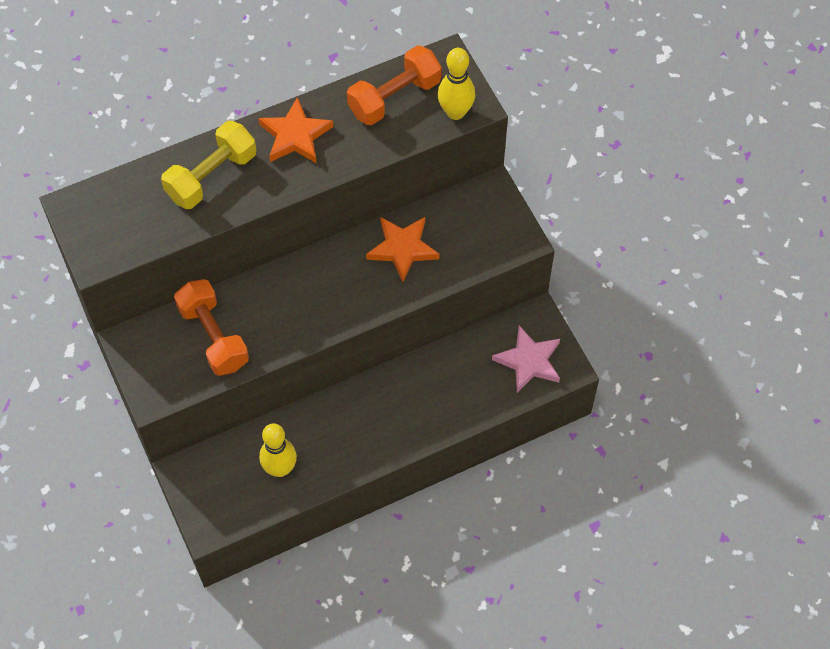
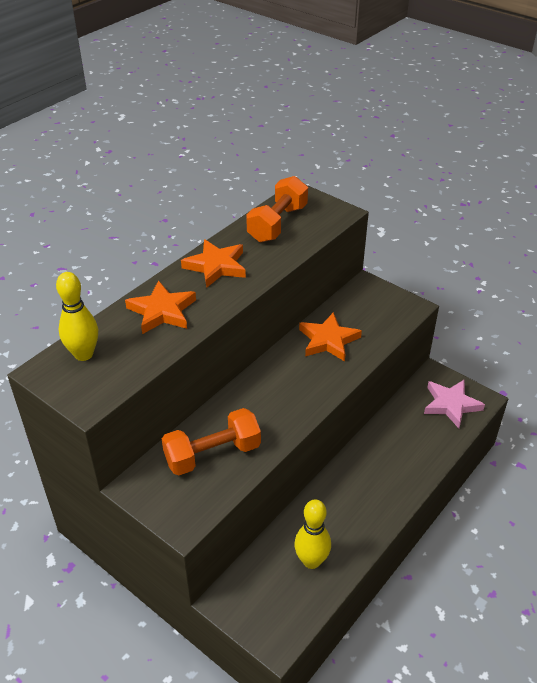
camera: 25 degrees left, 20 degrees down
yellow dumbbell [161,121,257,209] -> orange star [125,280,196,334]
orange dumbbell [174,279,249,376] -> orange dumbbell turned 60 degrees counterclockwise [162,408,261,475]
yellow bowling pin [438,48,475,120] -> yellow bowling pin moved to [56,272,98,361]

